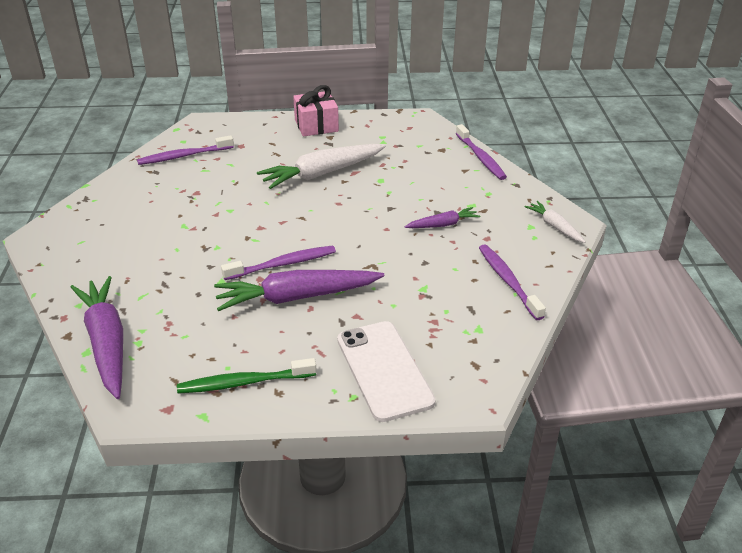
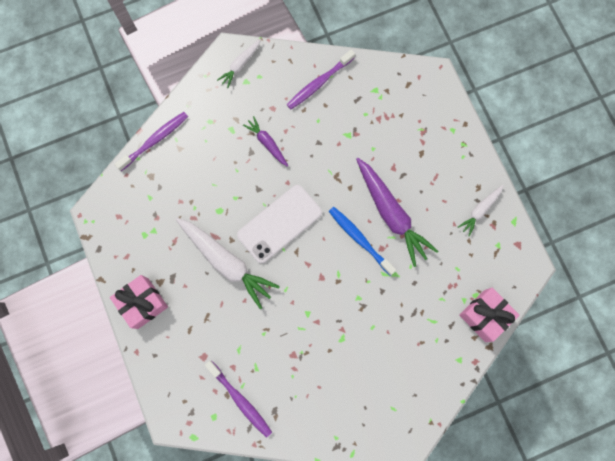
camera: 110 degrees left, 40 degrees up
purple carrot [71,276,123,399] -> pink gift [459,288,520,342]
green toothbrush [177,358,317,394] -> white carrot [458,185,504,237]
purple toothbrush [221,246,336,280] -> blue toothbrush [329,207,396,275]
white phone [337,321,436,422] -> white phone moved to [237,185,322,263]

